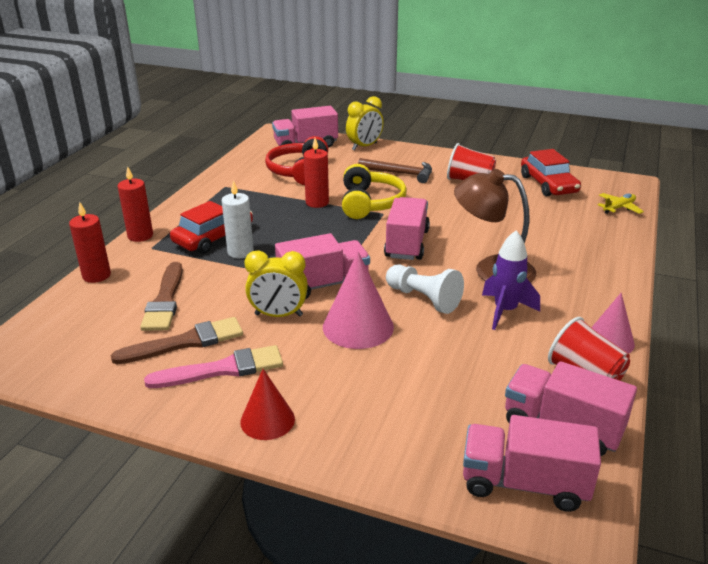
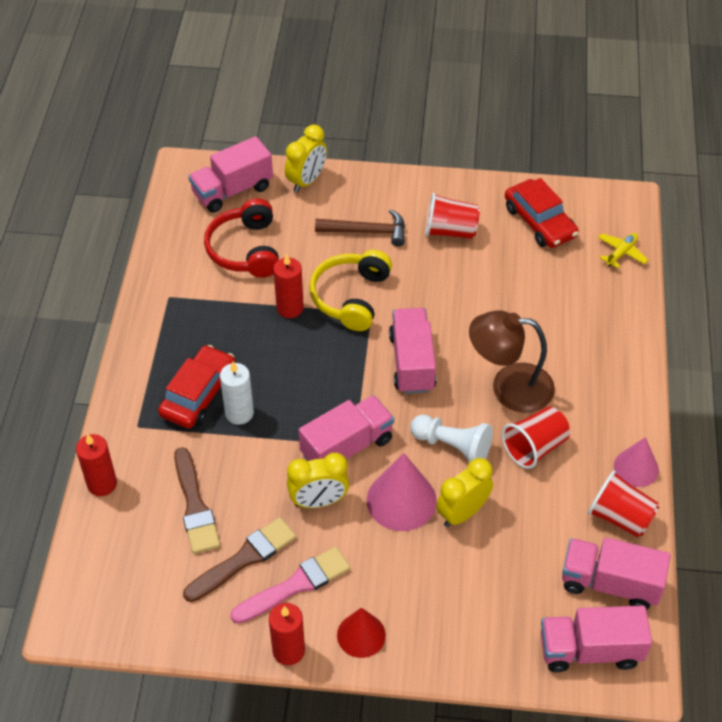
camera: 15 degrees left, 20 degrees up
red candle [118,166,153,242] -> red candle moved to [269,603,305,665]
yellow headphones [342,164,407,219] -> yellow headphones turned 150 degrees counterclockwise [309,250,392,331]
purple rocket [482,231,540,330] -> red cup [502,406,570,469]
none -> yellow clock [436,458,493,527]

